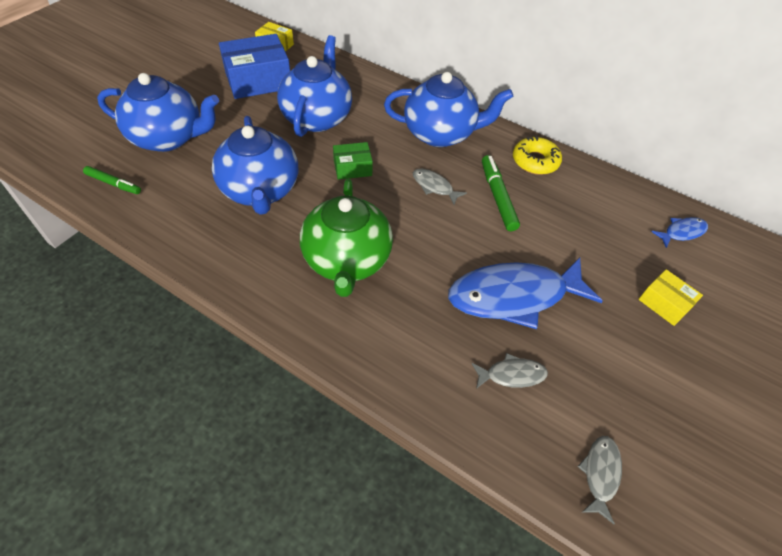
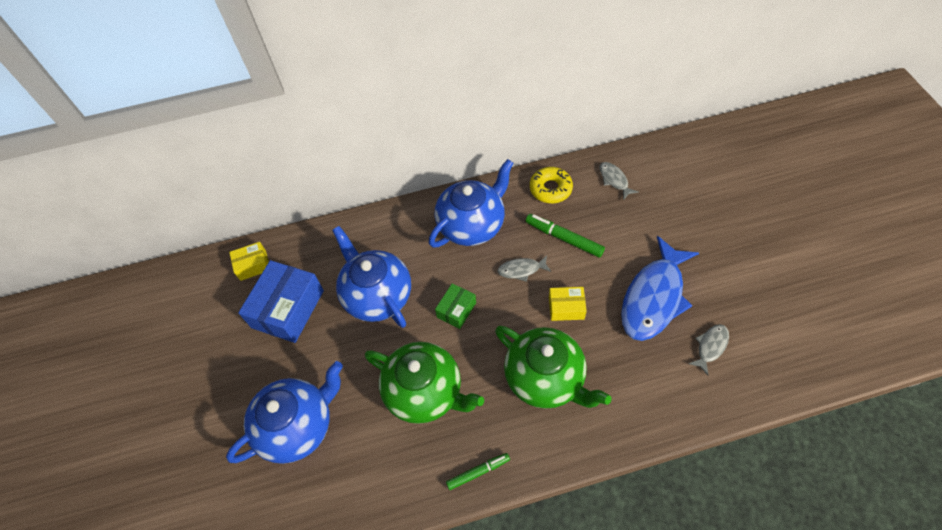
camera: 40 degrees left, 5 degrees up
green marker [83,166,141,194] -> green marker moved to [446,453,510,490]
blue teapot [212,116,298,215] -> green teapot [365,342,484,424]
grey fish [577,436,622,524] -> grey fish moved to [599,162,639,200]
yellow box [638,269,703,326] -> yellow box moved to [549,287,587,321]
blue fish [651,217,708,248] -> none

